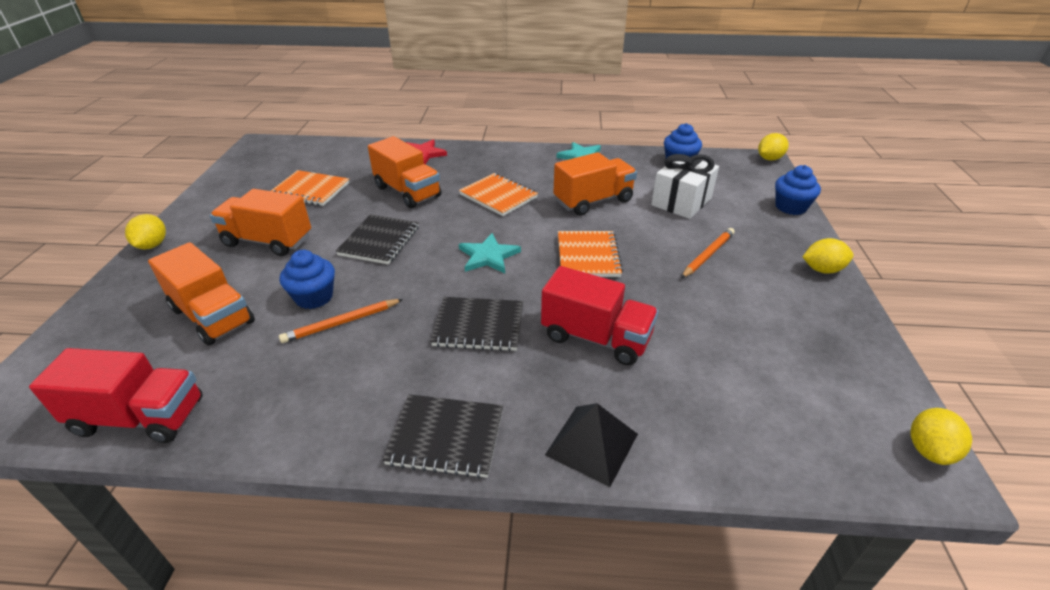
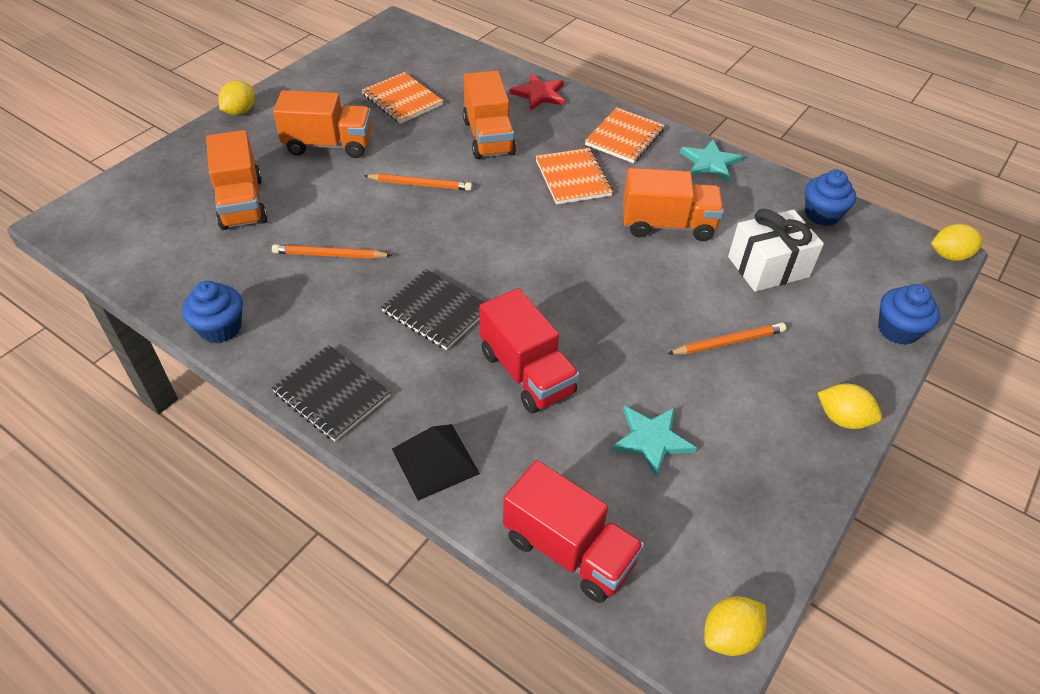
camera: 30 degrees right, 10 degrees up
red truck [29,348,203,443] -> red truck moved to [503,460,644,603]
orange truck [210,189,311,256] -> orange truck turned 135 degrees clockwise [273,90,372,158]
blue cupcake [280,250,335,309] -> blue cupcake moved to [182,281,243,343]
black notebook [336,214,419,265] -> orange pencil [364,173,472,191]
turquoise star [459,233,521,273] -> turquoise star moved to [611,406,697,478]
orange notebook [558,231,623,277] -> orange notebook moved to [585,108,665,163]

